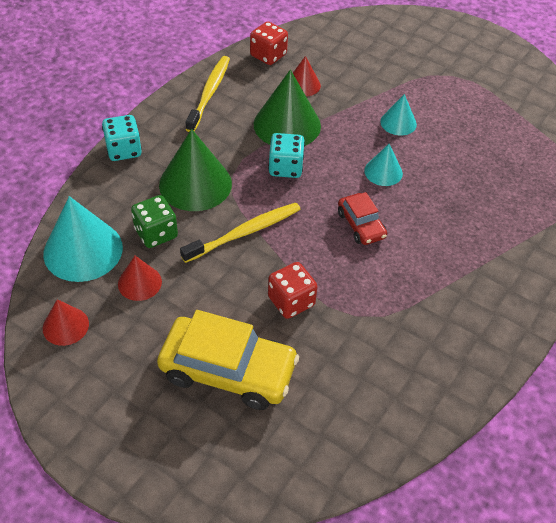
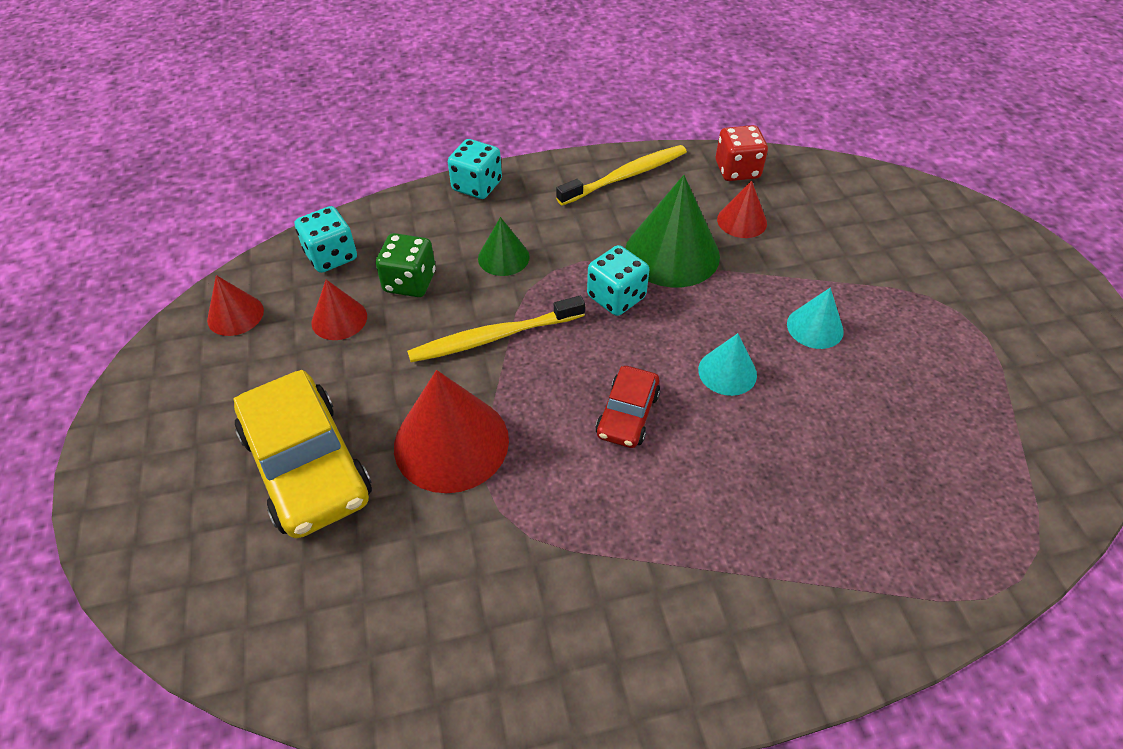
camera: 45 degrees right, 0 degrees up
turquoise cone [43,196,123,282] -> turquoise dice [295,206,357,273]
green cone [159,129,232,211] -> green cone [478,217,530,276], size x0.54
yellow toothbrush [180,203,301,263] -> yellow toothbrush turned 150 degrees clockwise [407,296,585,362]
red dice [268,262,318,319] -> red cone [394,370,509,493]

